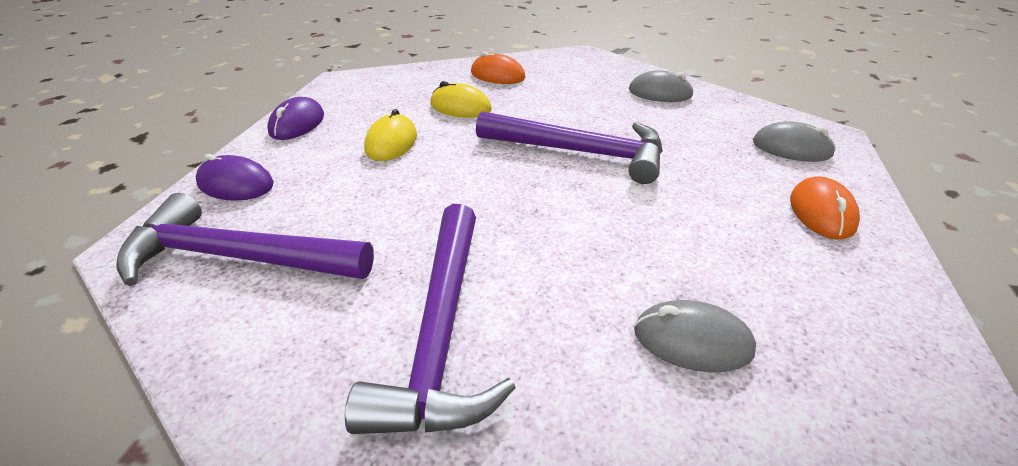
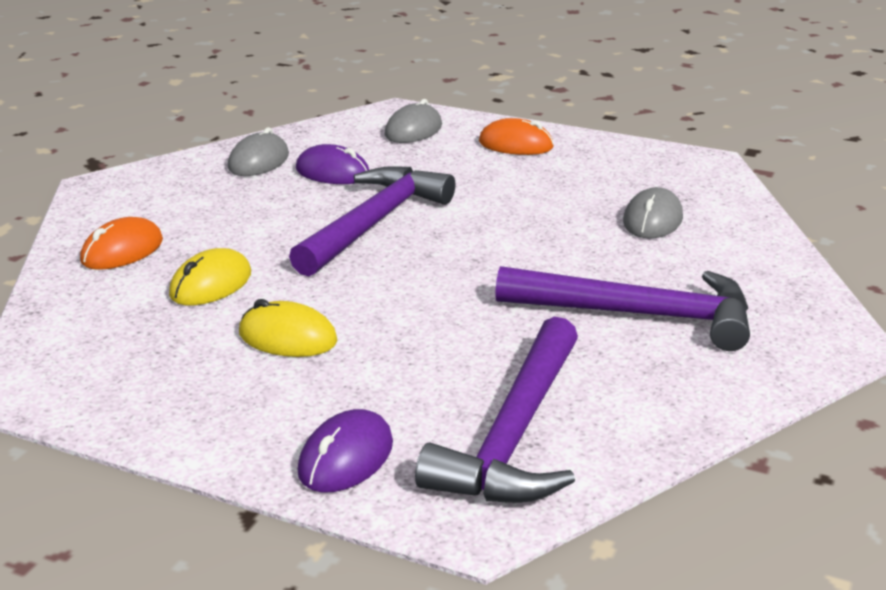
camera: 80 degrees left, 10 degrees down
purple mouse [267,97,324,140] -> purple mouse moved to [296,144,369,184]

